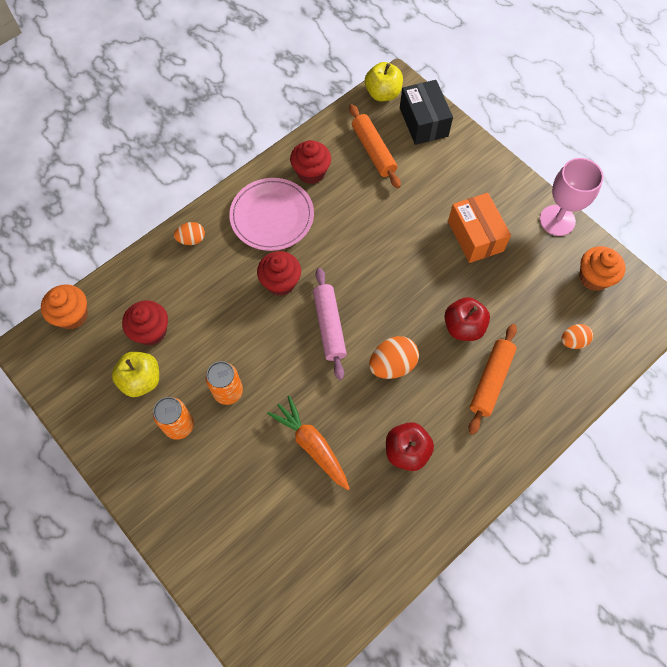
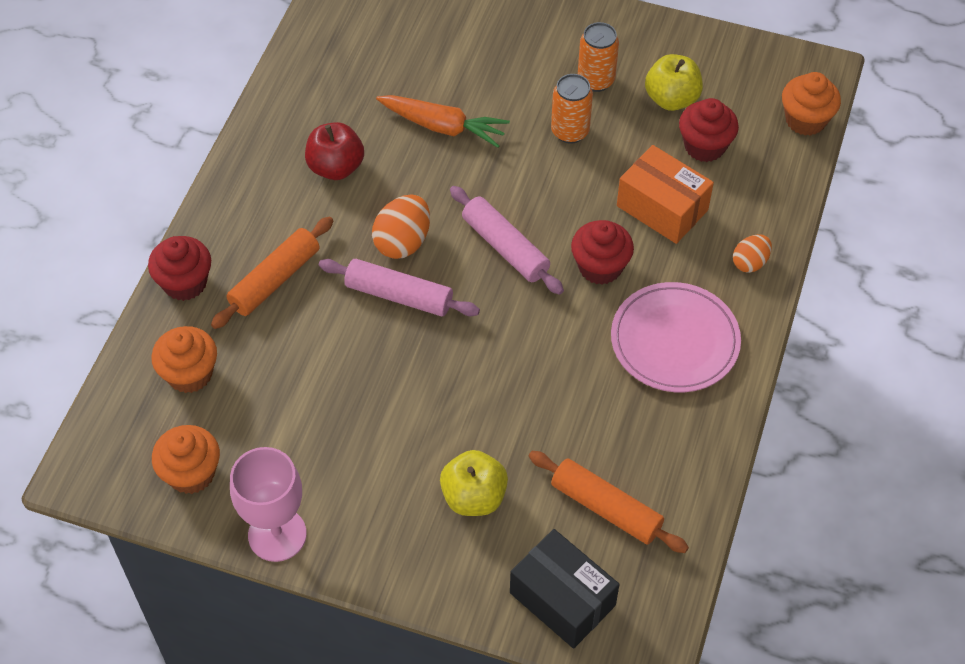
camera: 150 degrees right, 10 degrees down
red cupcake [290,140,331,184] -> red cupcake moved to [148,236,211,301]
yellow apple [365,62,403,101] -> yellow apple moved to [440,450,508,516]
red apple [444,297,490,341] -> none
orange box [448,193,511,263] -> orange box moved to [617,145,714,244]
orange rolling pin [469,324,517,435] -> orange rolling pin turned 45 degrees clockwise [211,217,333,329]
orange egg [561,324,593,349] -> orange cupcake [151,326,217,393]
none -> pink rolling pin [319,259,480,316]

